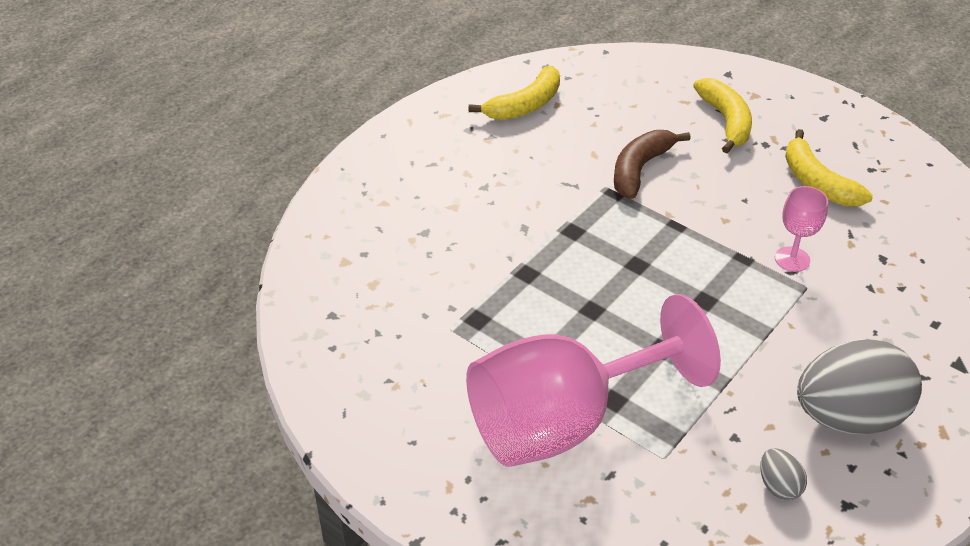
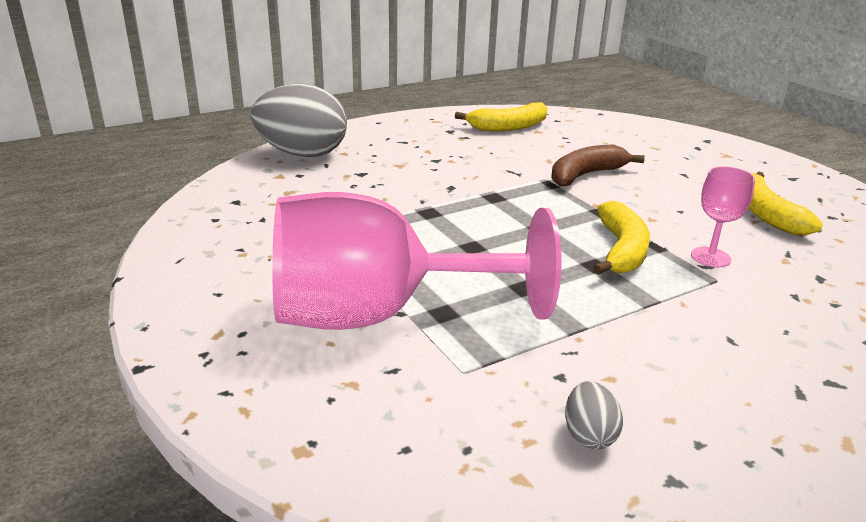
camera: 20 degrees right, 15 degrees down
yellow banana [693,78,752,153] -> yellow banana moved to [593,201,650,275]
grey egg [797,339,922,435] -> grey egg moved to [251,84,347,157]

